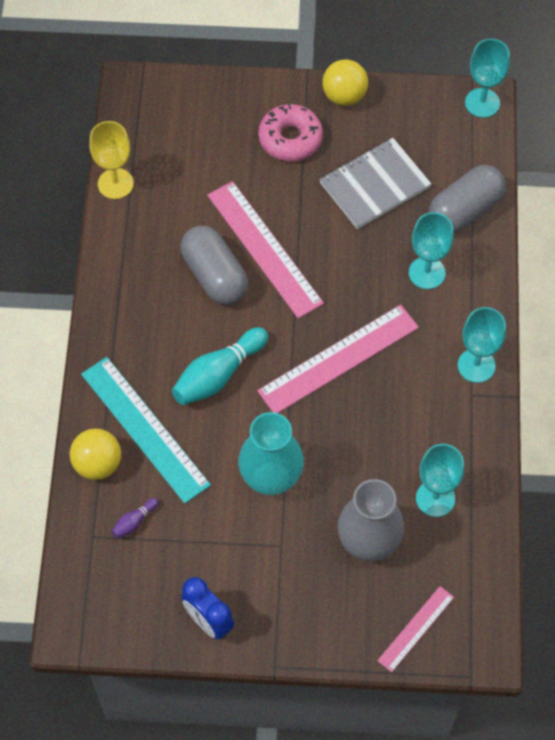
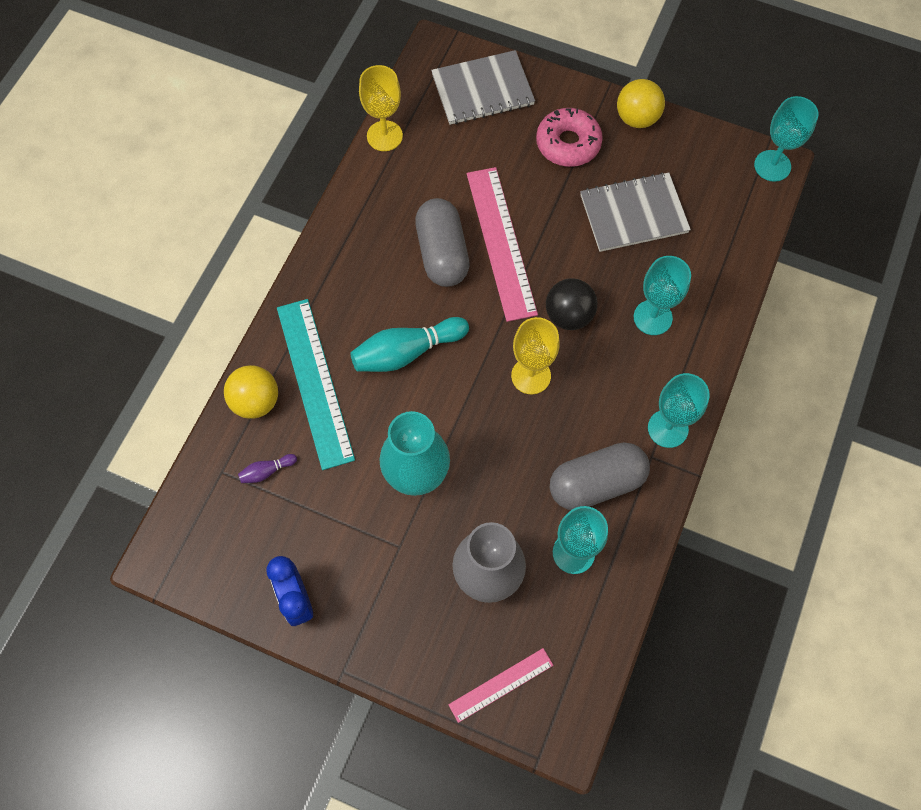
camera: 20 degrees right, 5 degrees up
pink ruler [257,305,419,413] -> yellow goblet [511,317,560,394]
grey capsule [429,165,506,233] -> grey capsule moved to [550,442,650,510]
none -> grey notebook [431,50,535,125]
none -> black ball [546,278,597,330]

